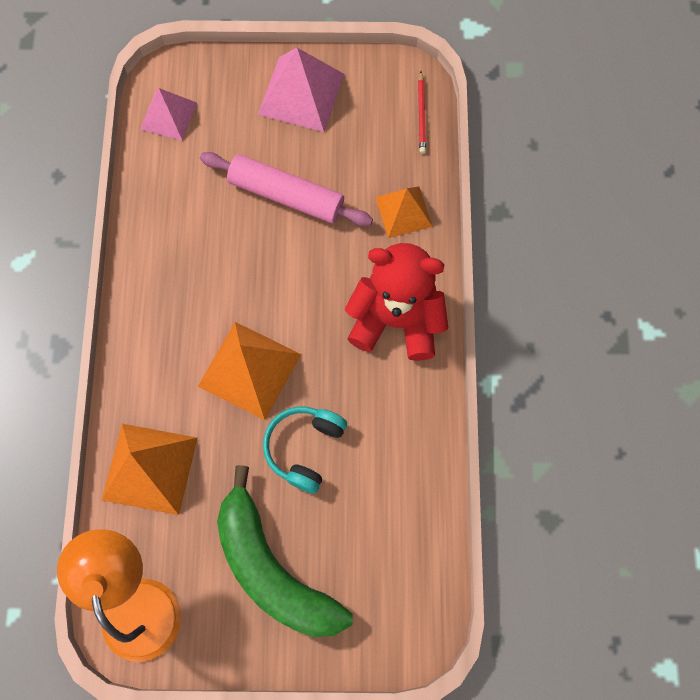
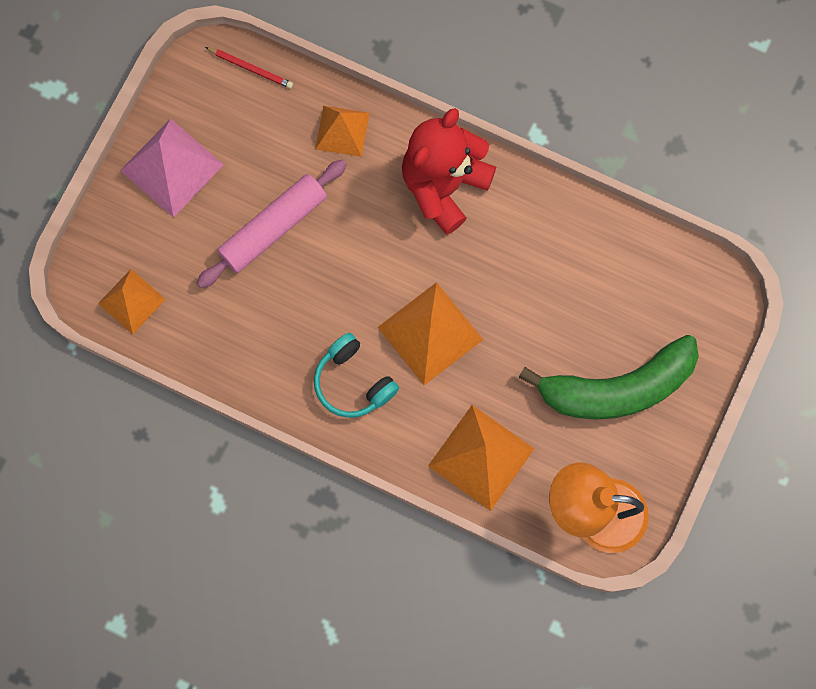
camera: 65 degrees left, 5 degrees up
pink pyramid [140,88,197,141] -> orange pyramid [98,269,166,334]
turquoise headphones [263,406,347,494] -> turquoise headphones moved to [314,333,399,418]

